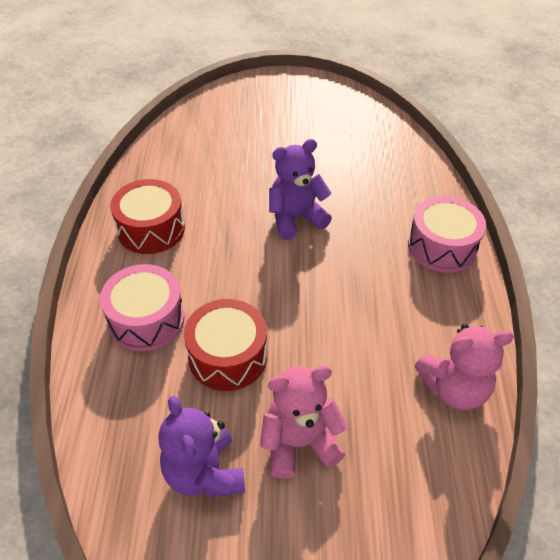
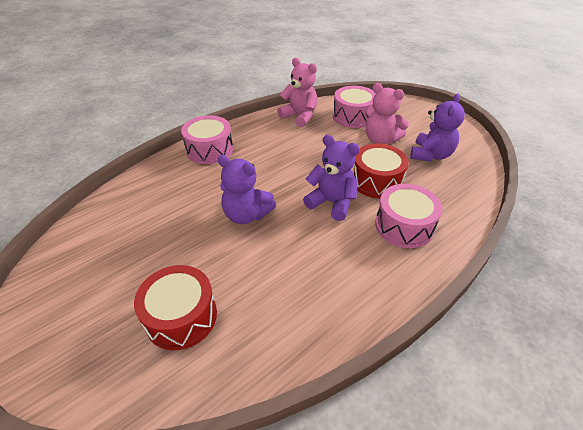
camera: 130 degrees left, 5 degrees down
red drum [110,179,185,254] -> red drum moved to [134,265,217,350]
none -> purple teddy bear [303,135,360,221]
none -> pink drum [333,86,376,128]

